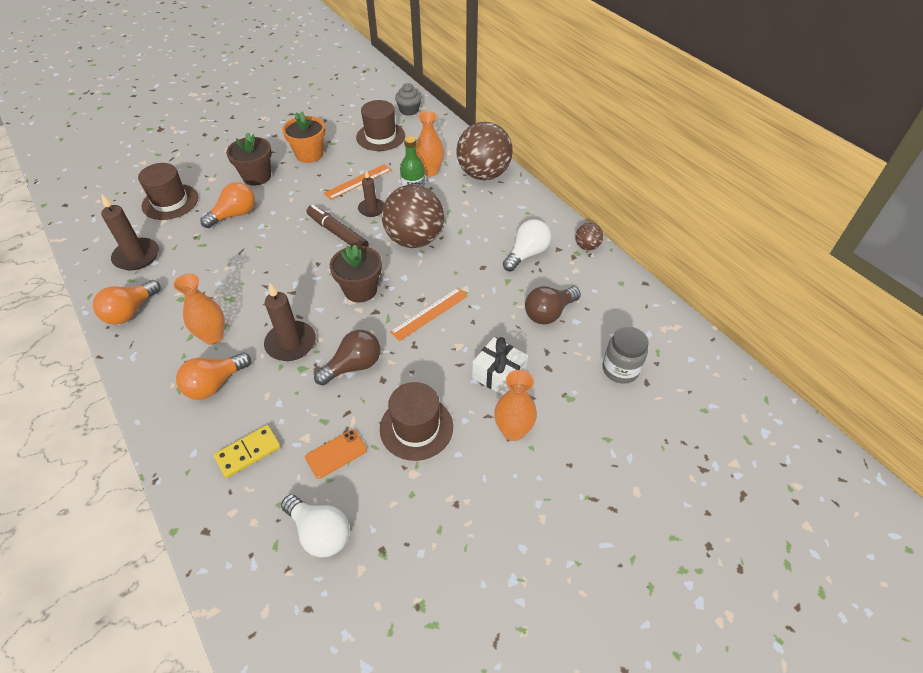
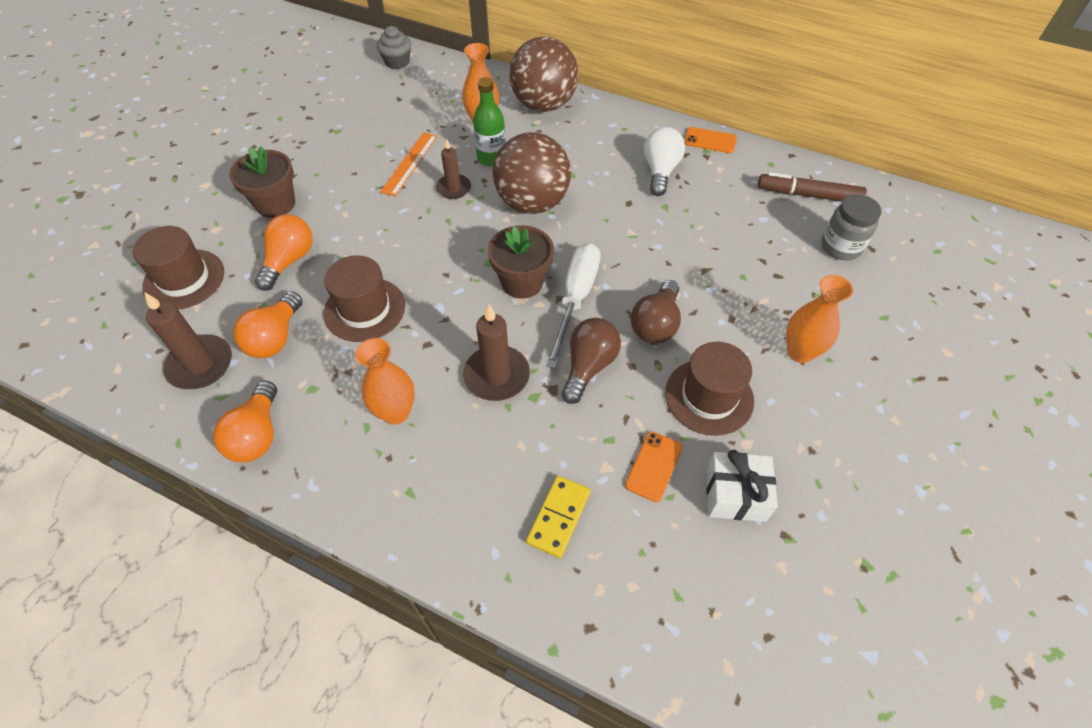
camera: 30 degrees left, 5 degrees up
orange light bulb [176,352,251,400] -> orange light bulb moved to [233,291,302,358]
white light bulb [281,495,350,557] -> none
orange flower pot [282,111,325,163] -> none
brown marker [307,205,369,247] -> brown marker moved to [758,172,867,201]
brown hat [356,100,405,151] -> brown hat moved to [324,255,405,342]
orange ruler [390,288,468,341] -> none
white gift [472,337,528,395] -> white gift moved to [706,450,778,522]
brown light bulb [525,286,581,324] -> brown light bulb moved to [631,280,681,343]
brown ball [575,223,603,250] -> orange phone [684,127,737,153]
none -> white screwdriver [546,243,601,368]

